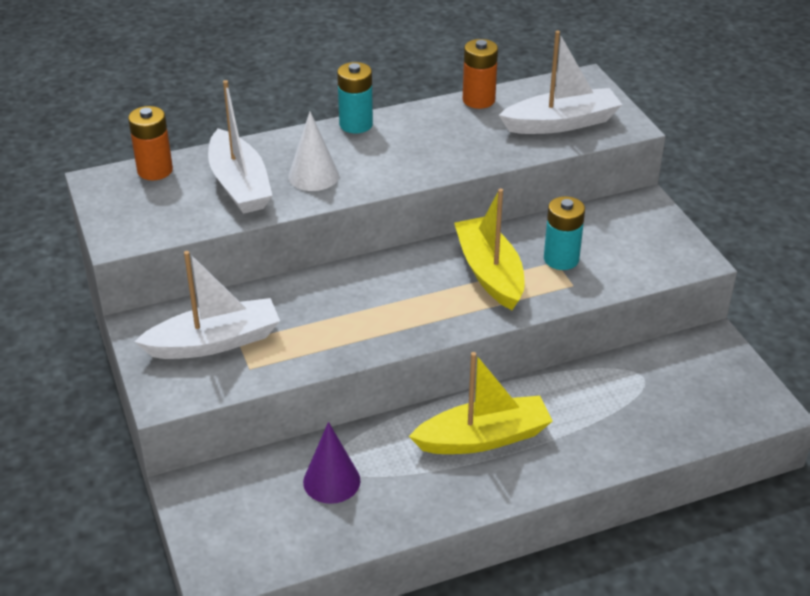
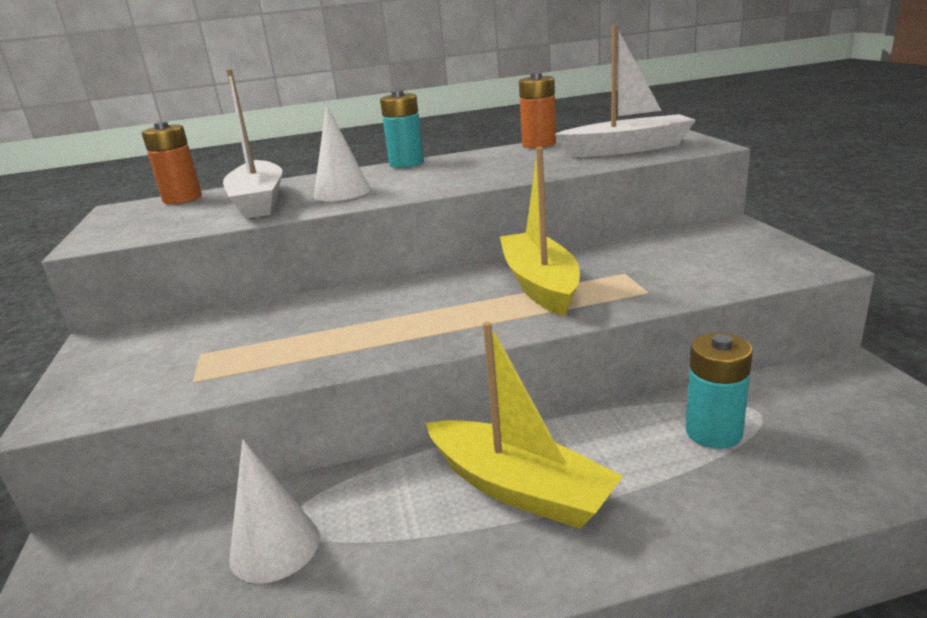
camera: 10 degrees right, 15 degrees down
white boat [135,251,280,359] -> none
purple cone [303,422,361,504] -> white cone [229,440,319,583]
yellow boat [409,352,553,454] -> yellow boat turned 45 degrees clockwise [426,322,623,529]
turquoise battery [544,196,585,270] -> turquoise battery moved to [685,333,753,449]

